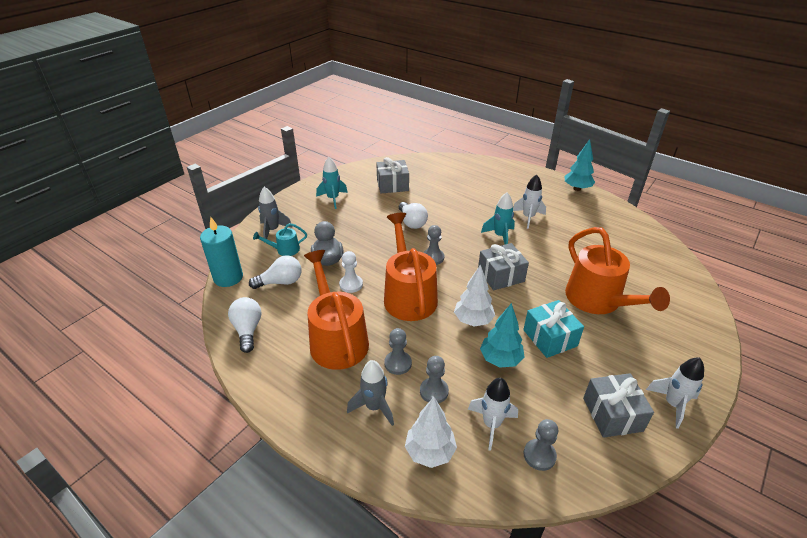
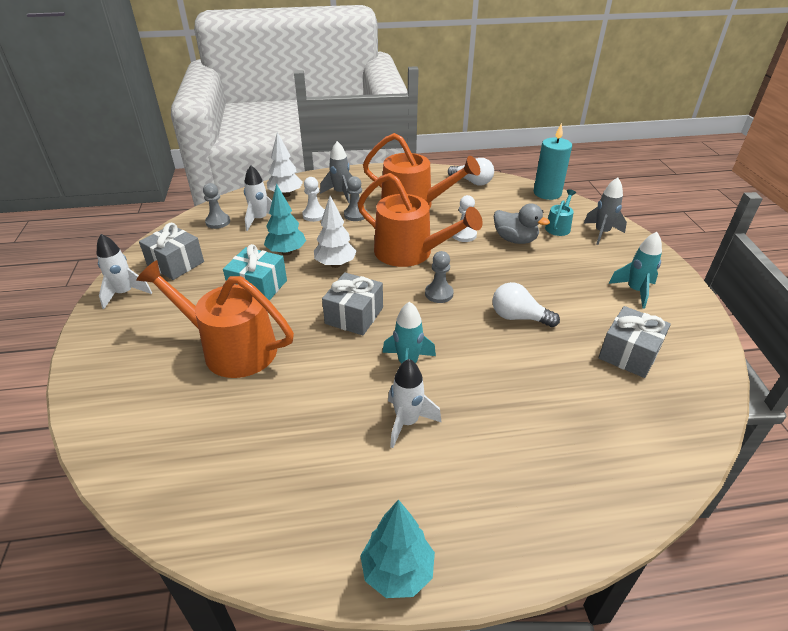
camera: 135 degrees right, 0 degrees up
white light bulb [249,255,302,289] -> none
grey pawn [420,356,449,403] -> white pawn [302,177,325,222]

